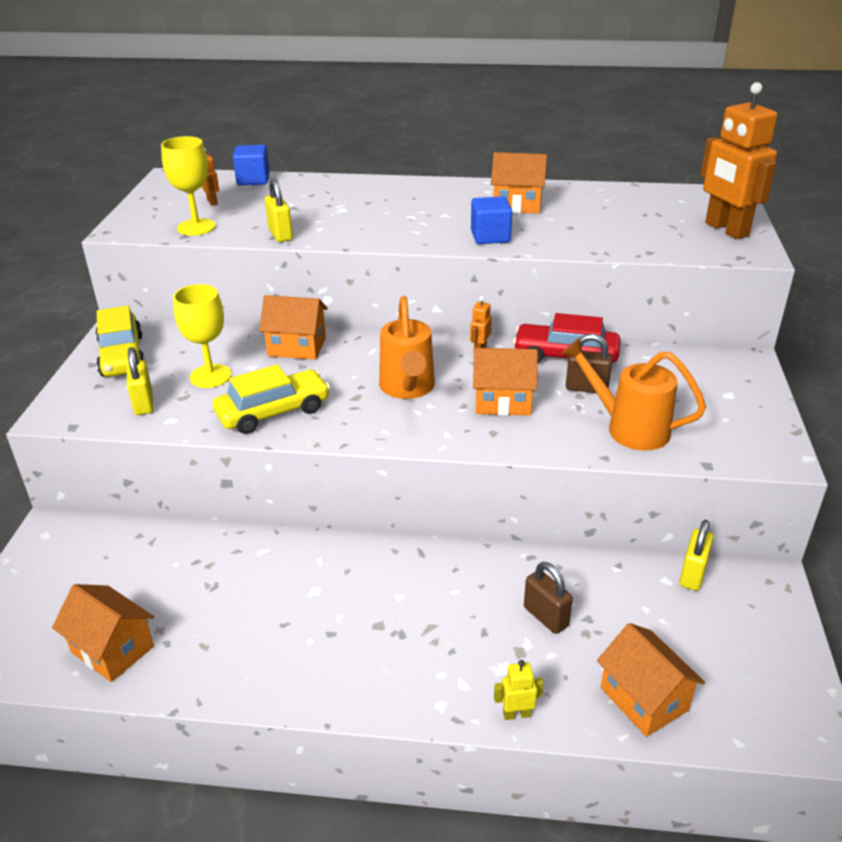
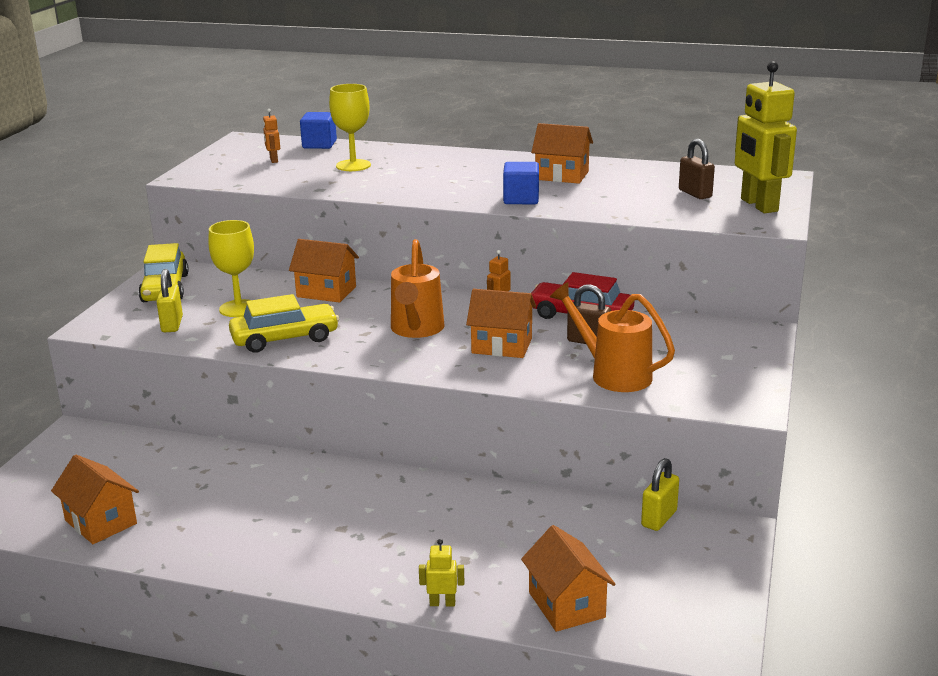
camera: 10 degrees right, 10 degrees down
yellow goblet [161,136,216,236] -> yellow goblet moved to [329,84,371,171]
yellow padlock [265,178,293,242] -> none
brown padlock [524,562,573,634] -> brown padlock moved to [679,139,715,199]
orange robot [700,82,778,239] -> yellow robot [735,61,797,213]

